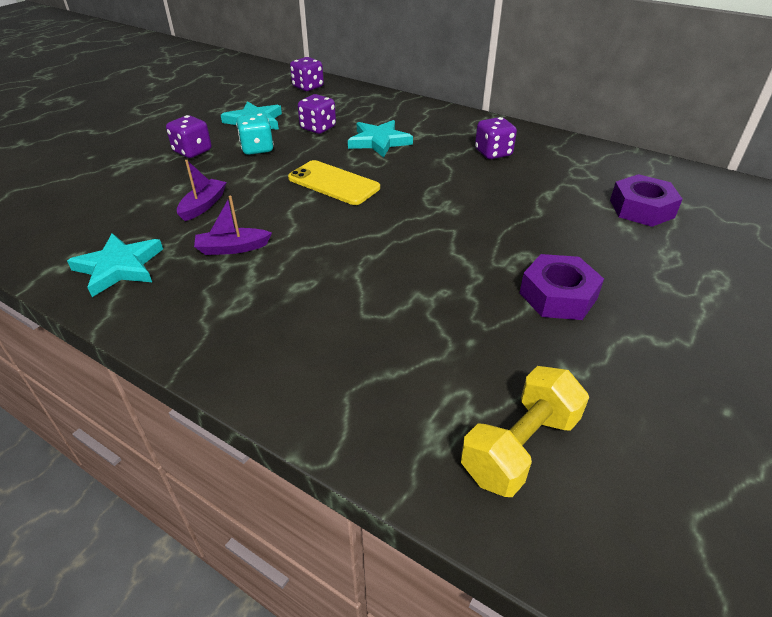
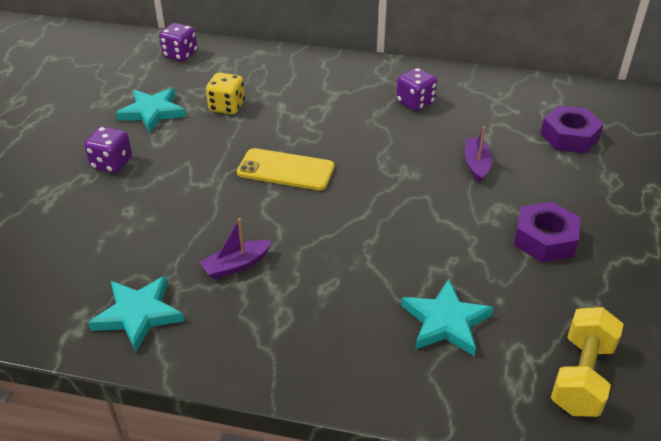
camera: 20 degrees left, 0 degrees up
purple boat [177,160,227,221] -> purple boat moved to [465,126,492,183]
turquoise dice [236,113,274,155] -> none
purple dice [298,94,336,134] -> yellow dice [206,73,245,114]
turquoise star [348,120,413,158] -> turquoise star moved to [401,279,494,356]

